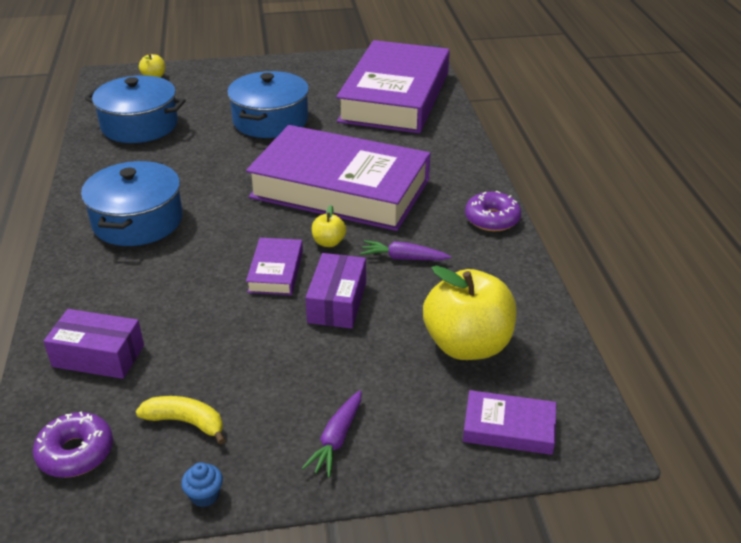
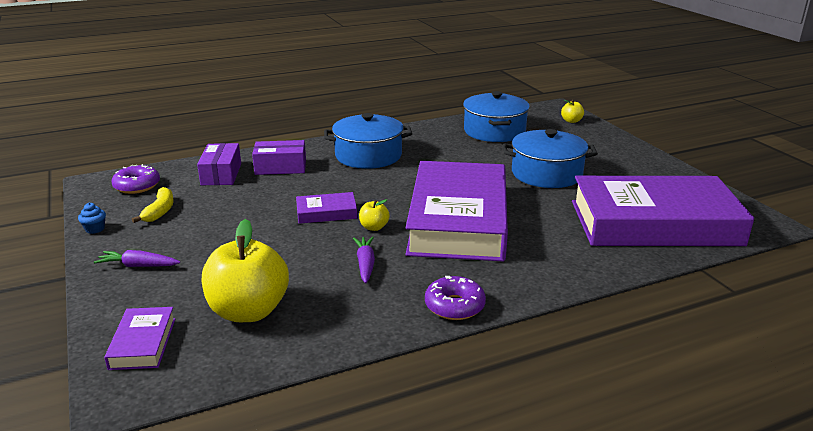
camera: 75 degrees right, 10 degrees down
purple box [305,253,366,329] -> purple box moved to [252,140,306,175]

